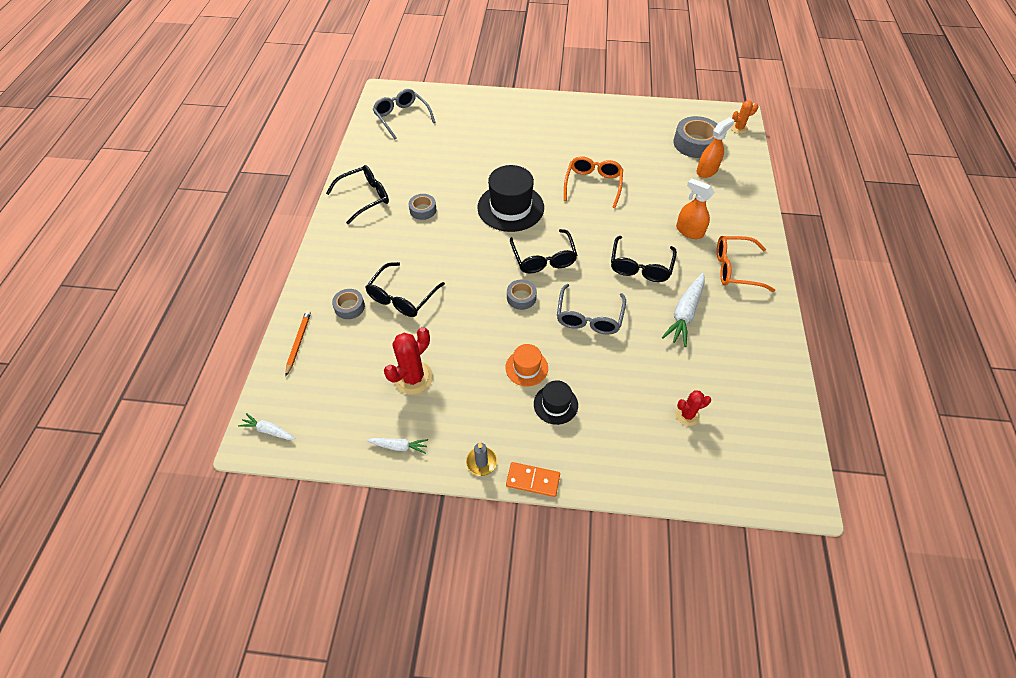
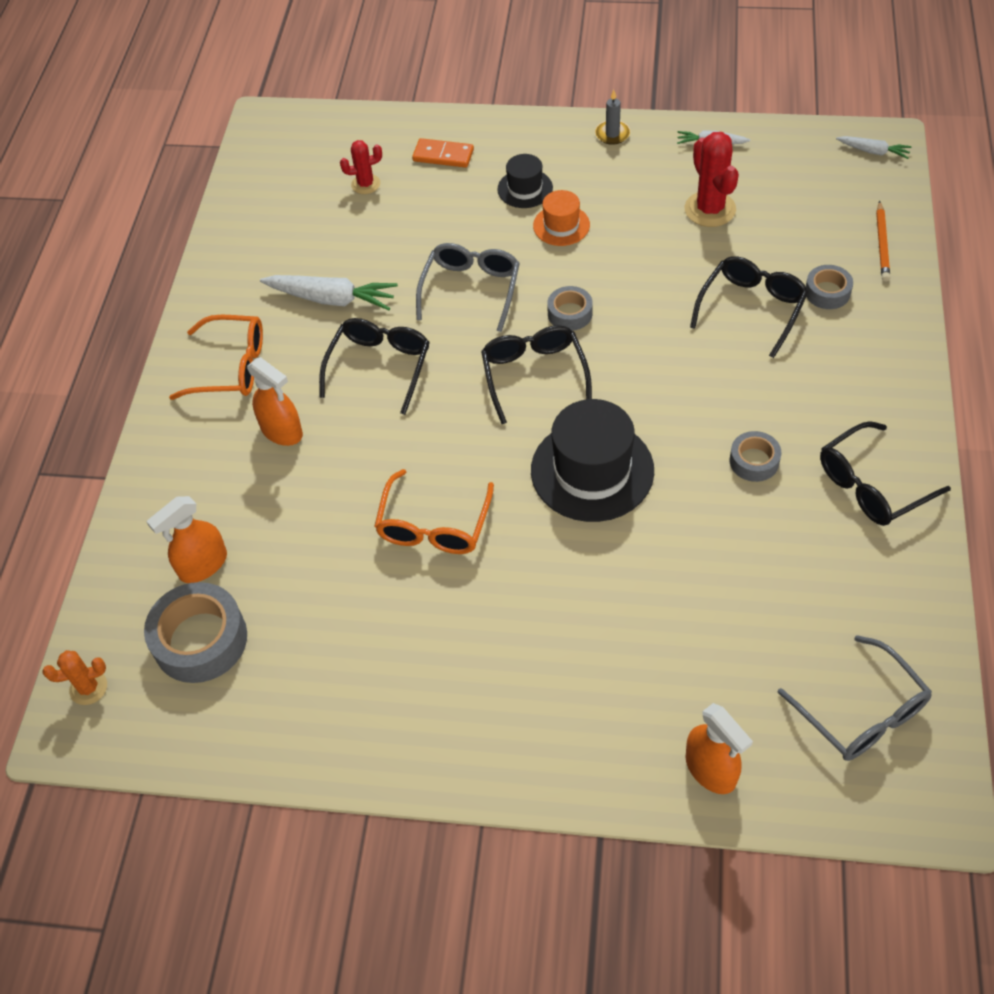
camera: 175 degrees left, 0 degrees up
red cactus [384,327,433,395] -> red cactus turned 60 degrees counterclockwise [685,132,739,227]
orange domino [506,462,560,497] -> orange domino moved to [412,138,474,168]
white carrot [662,273,705,347] -> white carrot turned 75 degrees clockwise [260,275,398,310]
none -> orange spray bottle [685,703,753,794]

